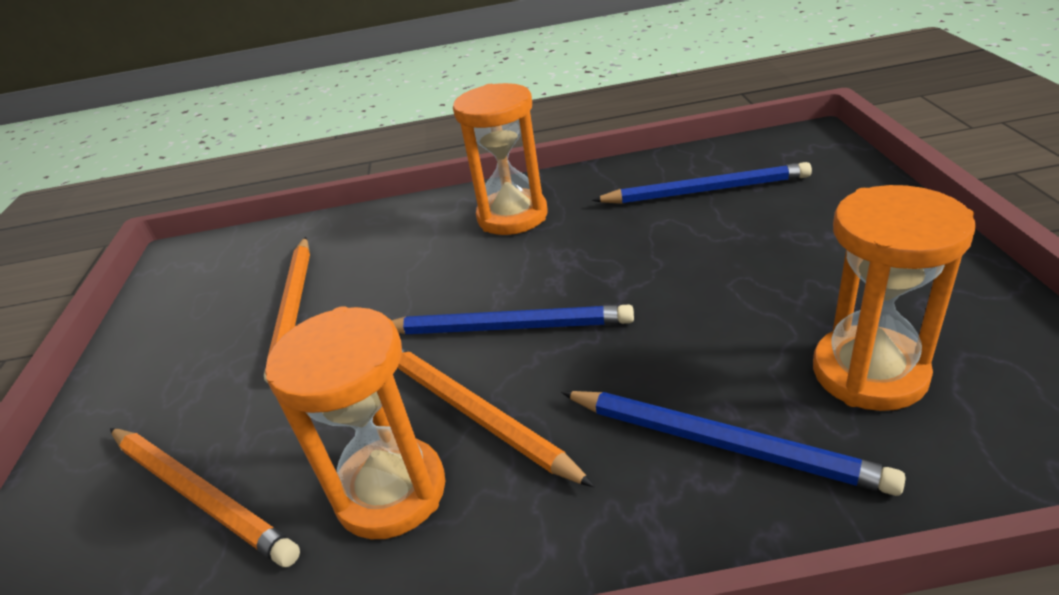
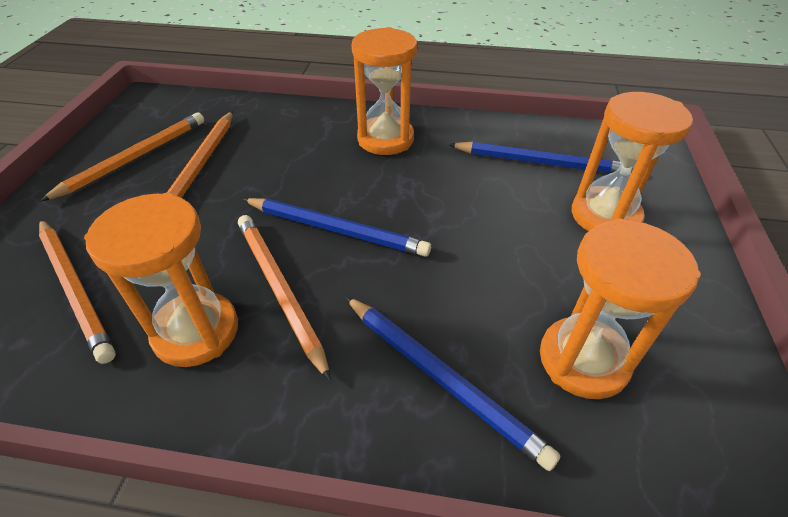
camera: 10 degrees right, 10 degrees up
none -> orange pencil [40,113,204,202]
none -> orange hourglass [572,92,693,231]

